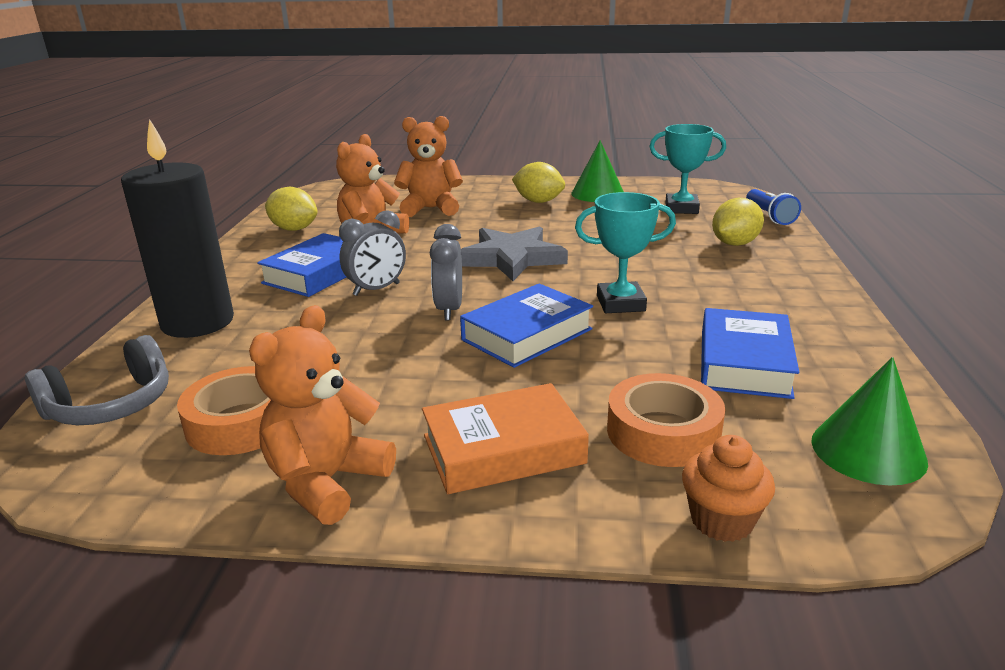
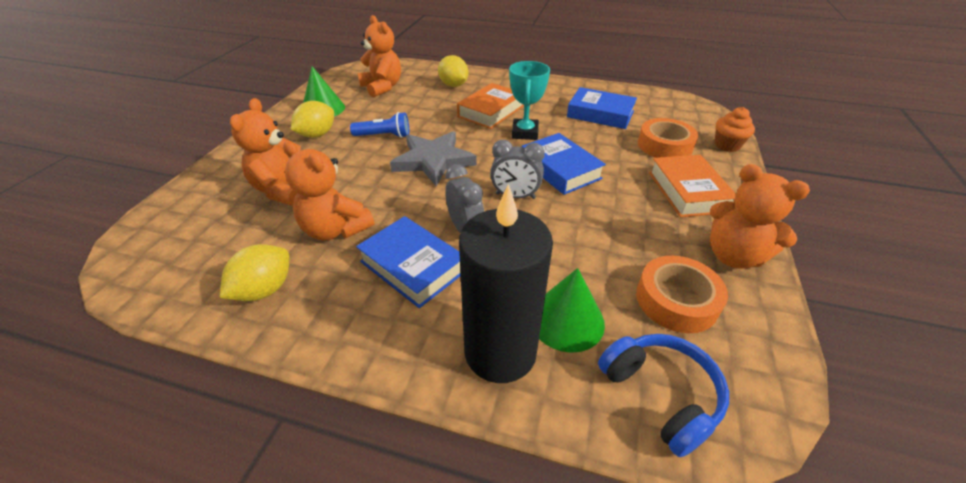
camera: 80 degrees left, 15 degrees up
grey headphones [25,335,169,425] -> blue headphones [598,334,729,457]
turquoise trophy [649,124,726,214] -> orange teddy bear [358,15,401,97]
blue flashlight [746,189,801,225] -> blue flashlight moved to [350,112,409,138]
green cone [811,357,928,486] -> green cone moved to [539,268,605,353]
none -> orange book [457,83,524,129]

